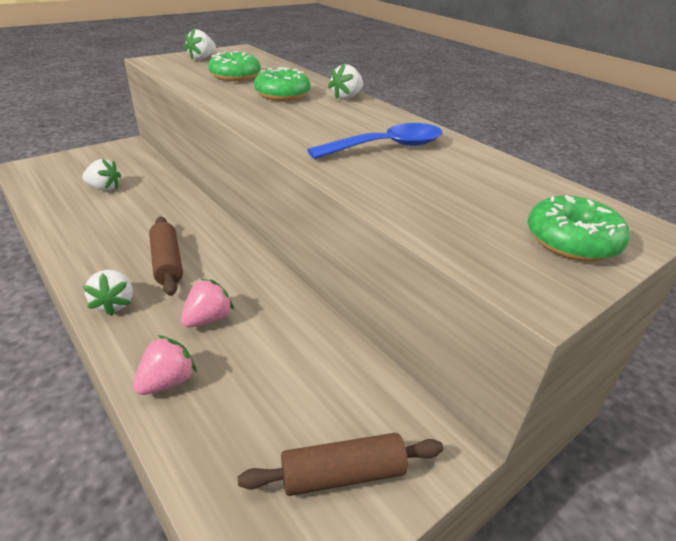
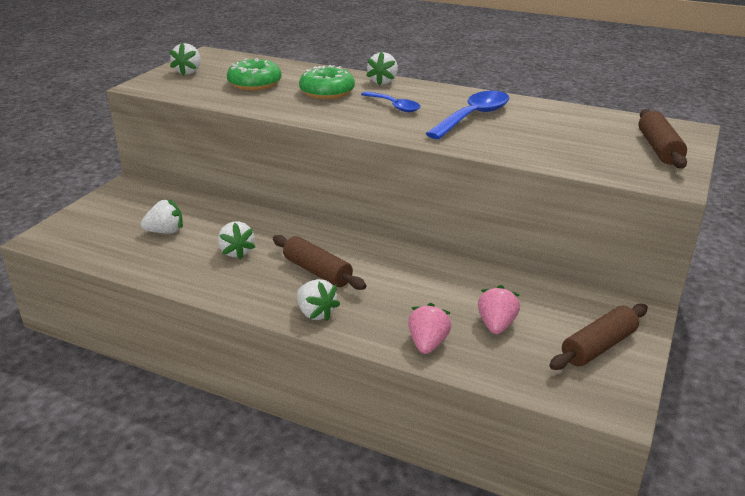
camera: 25 degrees left, 5 degrees down
pink strawberry [181,278,234,328] -> pink strawberry moved to [478,285,520,334]
green donut [527,195,630,261] -> brown rolling pin [638,109,687,169]
none -> white strawberry [218,221,255,260]
none -> blue spoon [361,91,421,112]

